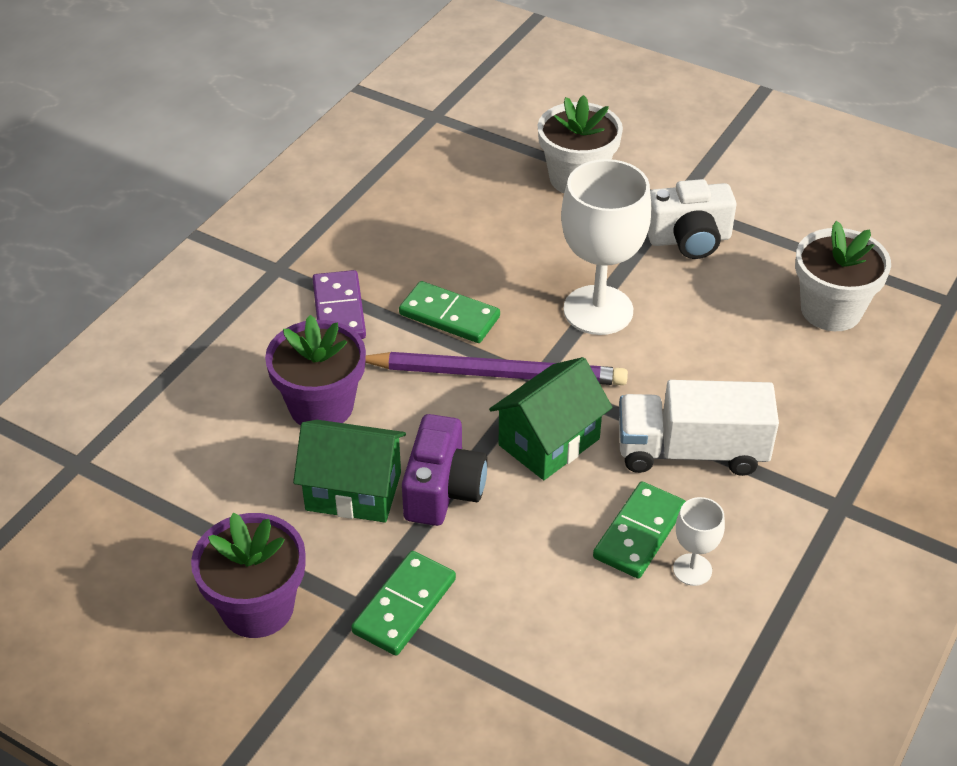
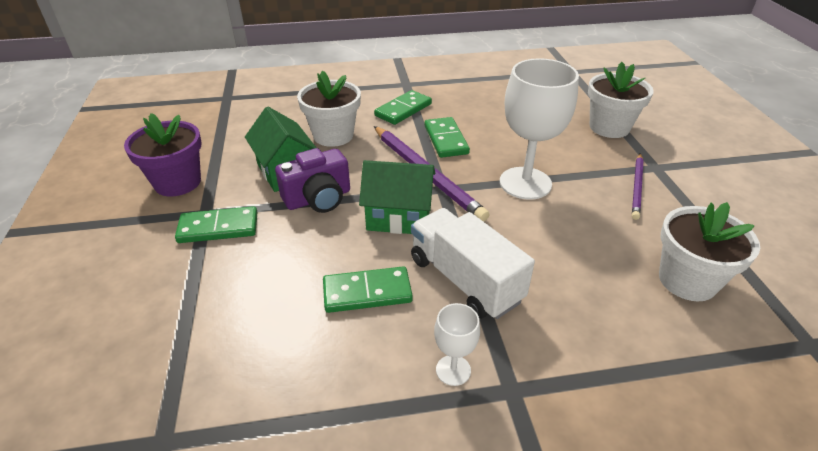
camera: 50 degrees right, 5 degrees down
purple flower pot [265,315,366,426] -> white flower pot [297,71,361,147]
purple domino [313,270,366,339] -> green domino [374,90,432,125]
white camera [647,179,737,259] -> purple pencil [632,153,644,220]
white goblet [673,497,725,586] -> white goblet moved to [434,303,480,386]

